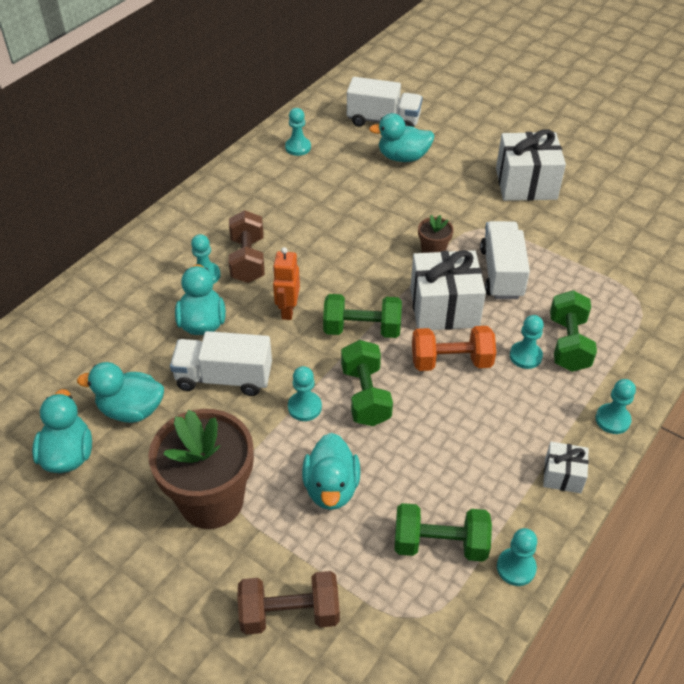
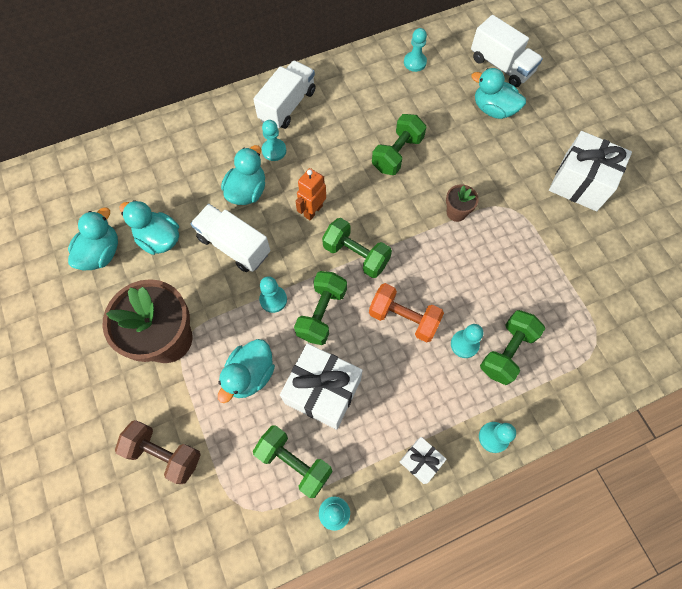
camera: 30 degrees right, 20 degrees up
brown dumbbell [229,210,265,283] -> none
white gift [410,250,486,330] -> white gift moved to [280,343,363,430]
white truck [480,221,530,299] -> white truck moved to [253,61,316,129]
none -> green dumbbell [372,114,426,175]

